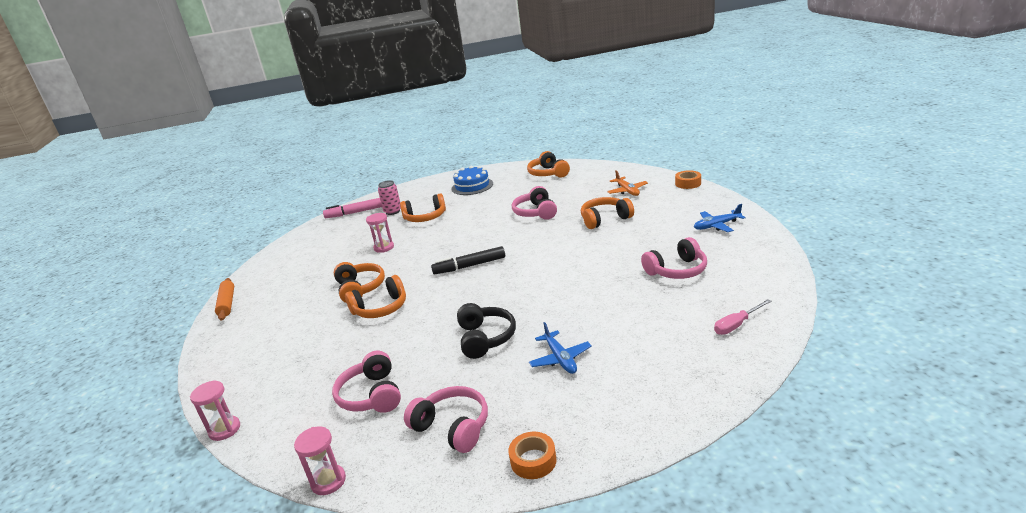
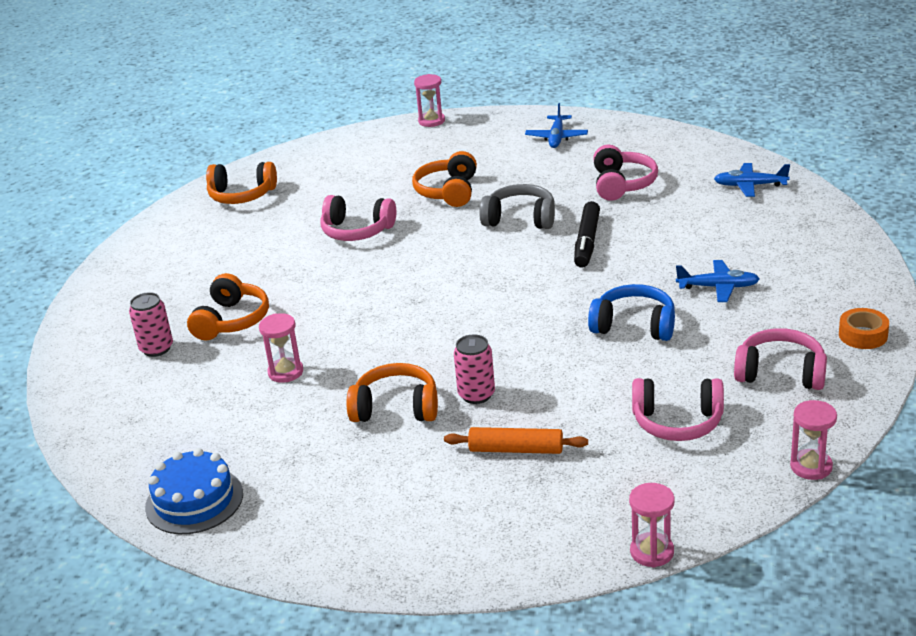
camera: 65 degrees left, 5 degrees up
orange rolling pin [215,278,234,321] -> orange rolling pin moved to [444,427,588,454]
pink marker [323,198,382,218] -> none
orange headphones [345,275,406,318] -> pink can [454,334,495,404]
pink headphones [404,386,488,453] -> pink headphones turned 45 degrees clockwise [734,328,827,390]
black marker [431,246,505,274] -> black marker moved to [574,201,600,268]
blue cake [452,165,493,195] -> blue cake moved to [145,448,243,534]
black headphones [457,303,516,359] -> blue headphones [588,284,675,341]
orange plane [607,170,648,196] -> none
orange tape [675,170,701,189] -> pink hourglass [414,74,445,127]
pink screwdriver [714,299,772,335] -> blue plane [714,163,790,197]
none -> grey headphones [480,184,555,229]

